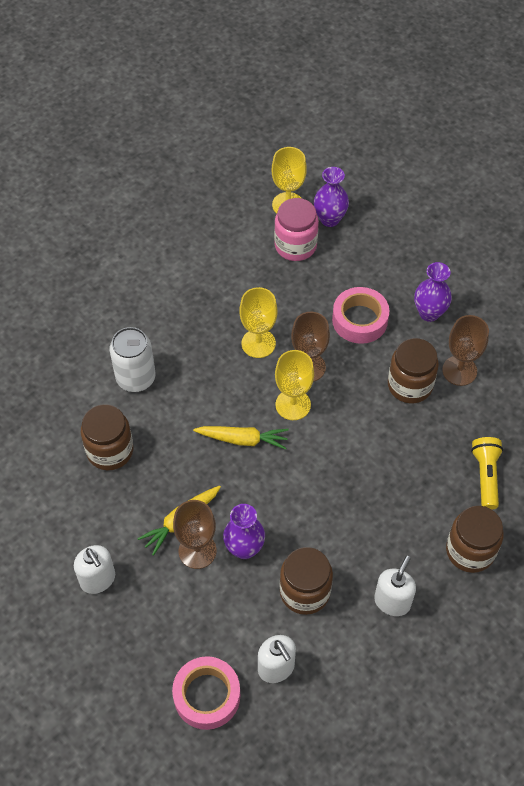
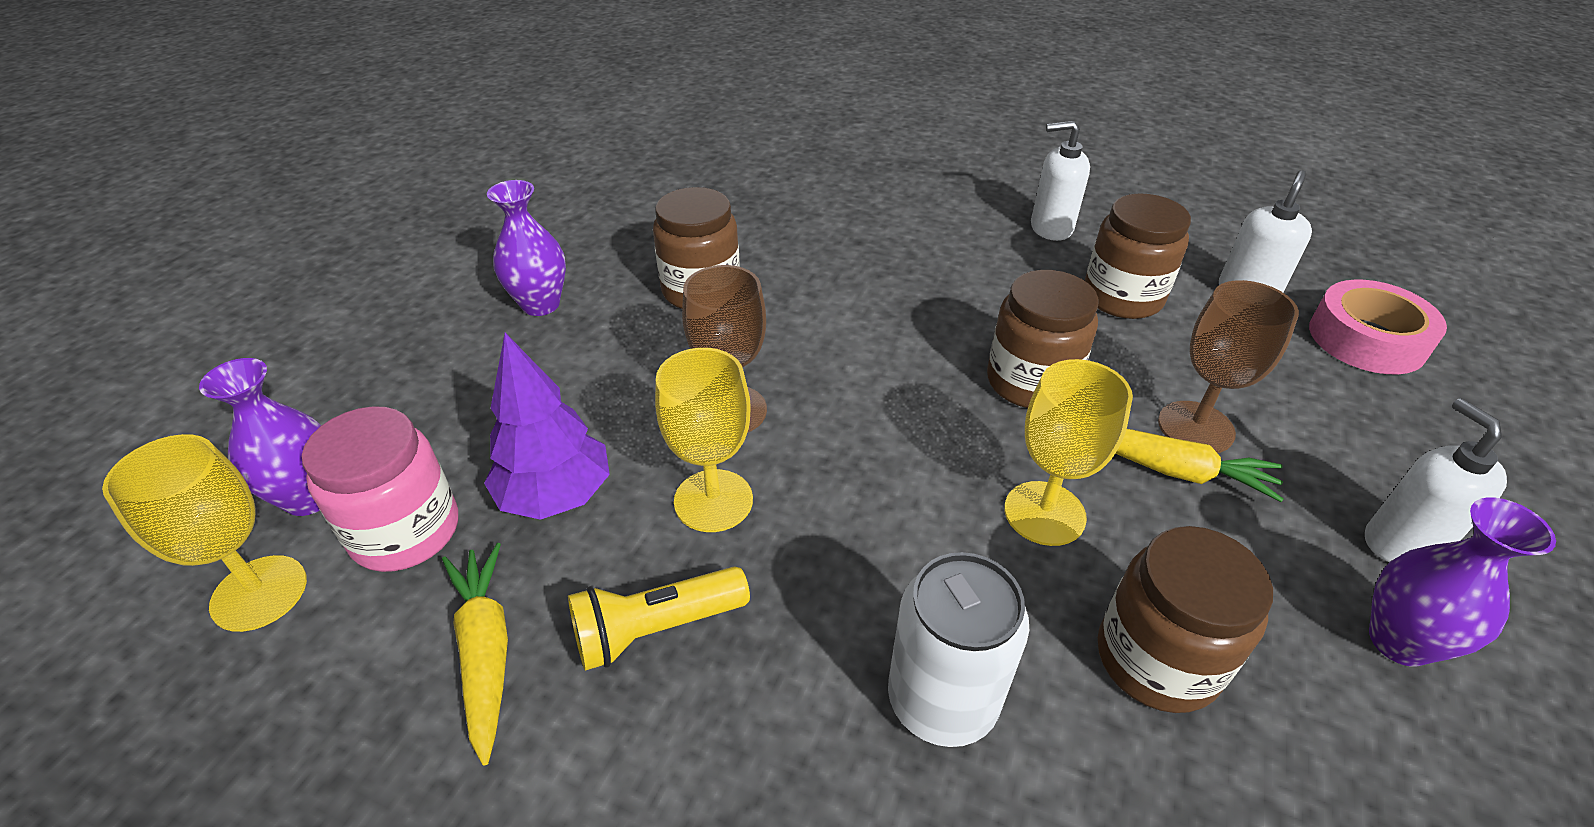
camera: 115 degrees left, 15 degrees down
white soap dispenser [74,545,115,594] -> white soap dispenser turned 45 degrees counterclockwise [1365,398,1507,562]
yellow carrot [193,426,289,450] -> yellow carrot moved to [442,543,508,766]
purple vase [223,504,265,559] -> purple vase moved to [1369,497,1556,667]
yellow goblet [275,350,314,420] -> yellow goblet moved to [1004,359,1133,546]
pink tape [332,287,390,344] -> none
brown goblet [442,315,489,386] -> none
brown jar [446,506,504,573] -> brown jar moved to [987,270,1099,408]
yellow flashlight [471,437,503,510] -> yellow flashlight moved to [568,566,750,671]
none -> purple tree [484,333,610,520]

